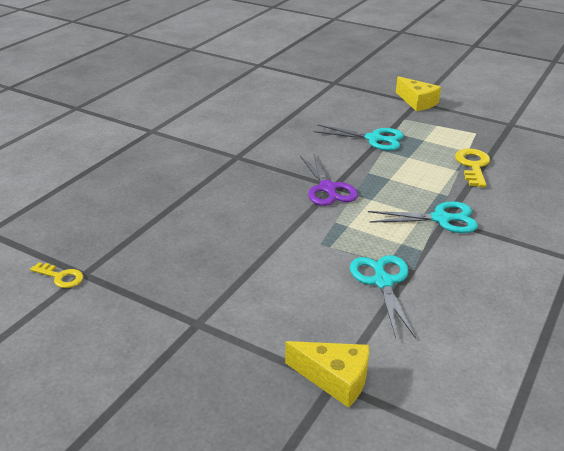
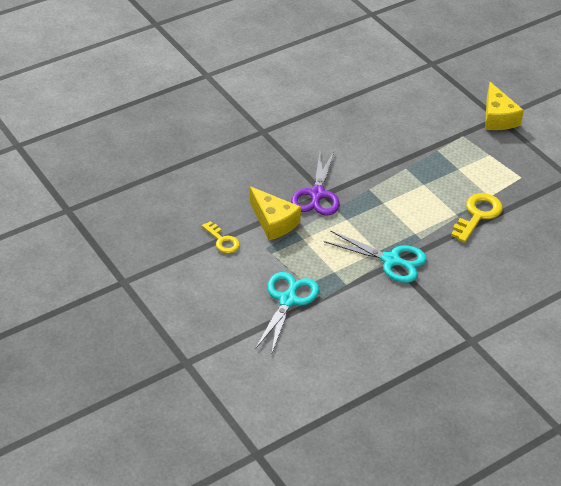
camera: 25 degrees right, 10 degrees up
yellow key [30,262,83,288] -> yellow key moved to [202,221,240,253]
yellow cheese [285,341,369,408] -> yellow cheese moved to [249,186,301,240]
turquoise scissors [314,124,404,151] -> none

